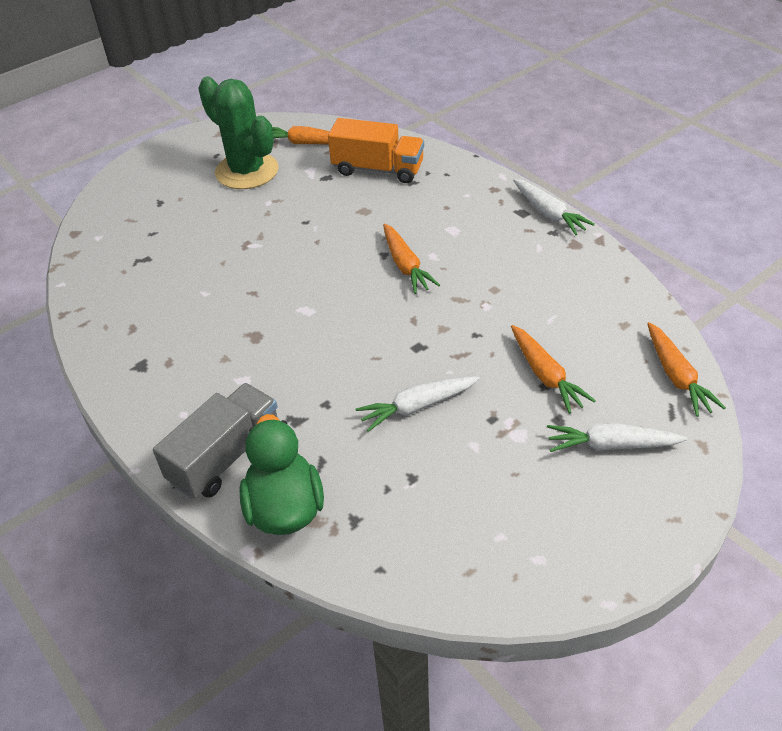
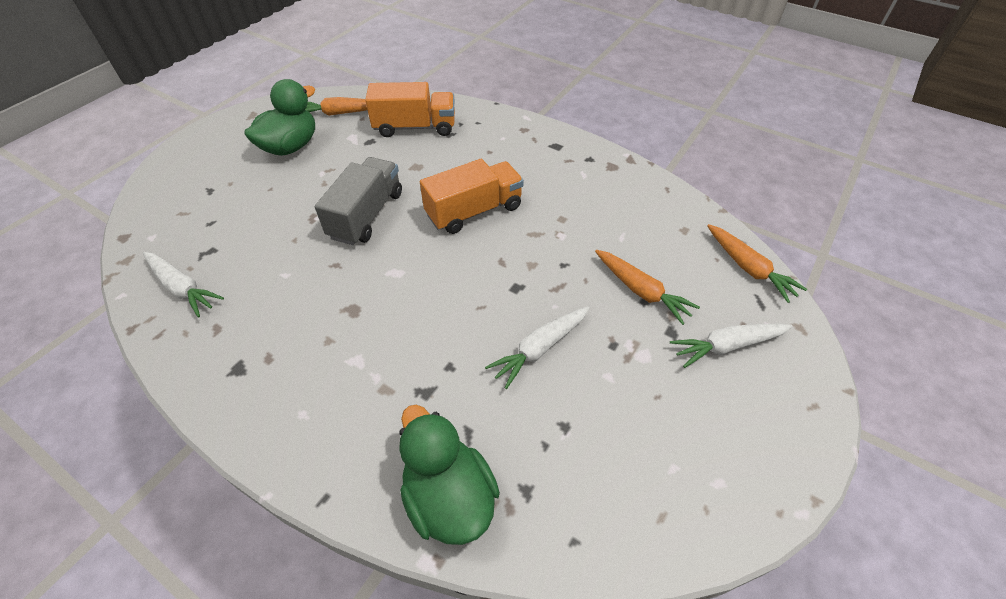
camera: 20 degrees left, 5 degrees up
grey truck [153,383,278,499] -> grey truck moved to [315,157,402,245]
green cactus [198,76,279,189] -> green duck [244,79,316,156]
orange carrot [383,223,440,294] -> orange truck [420,159,524,234]
white carrot [513,179,595,235] -> white carrot moved to [143,252,224,317]

